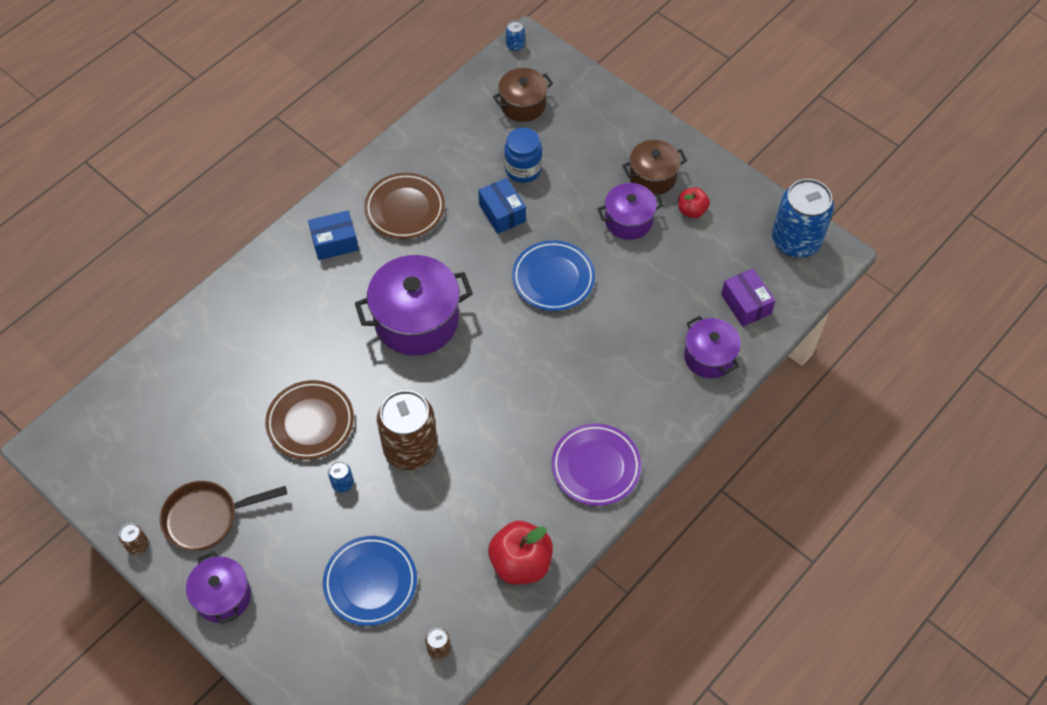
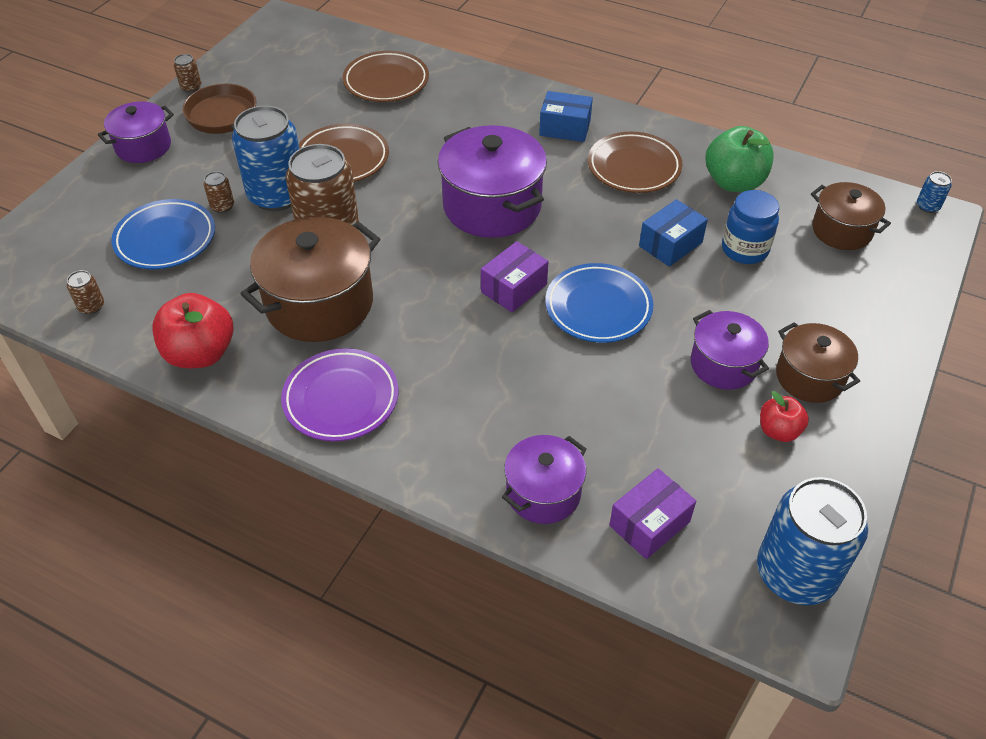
camera: 75 degrees right, 10 degrees down
blue box [308,211,359,260] -> blue box turned 45 degrees counterclockwise [539,91,593,142]
blue can [328,461,354,493] -> blue can [232,106,299,211], size x2.48
none -> brown can [203,171,234,213]
none -> brown pot [240,217,380,342]
none -> brown plate [343,51,429,102]
none -> purple box [481,241,548,312]
none -> green apple [706,126,773,192]

